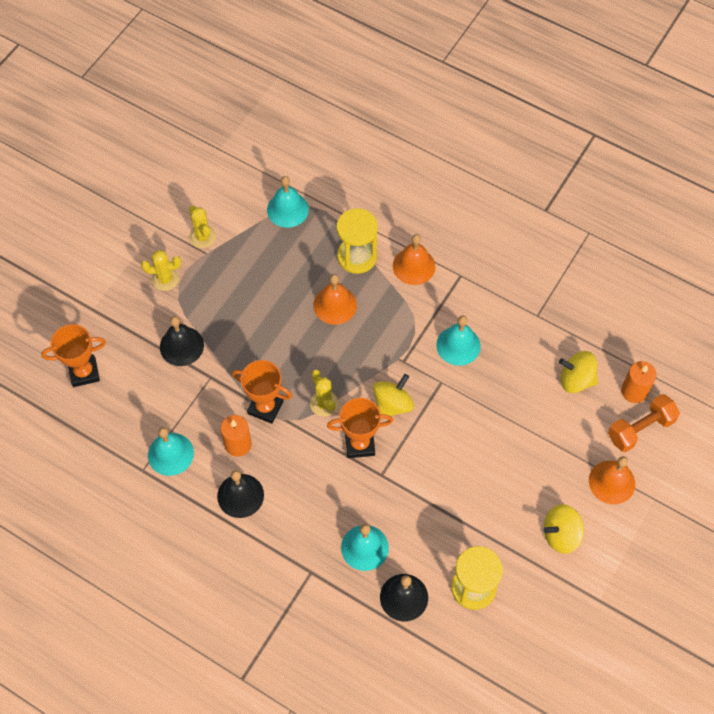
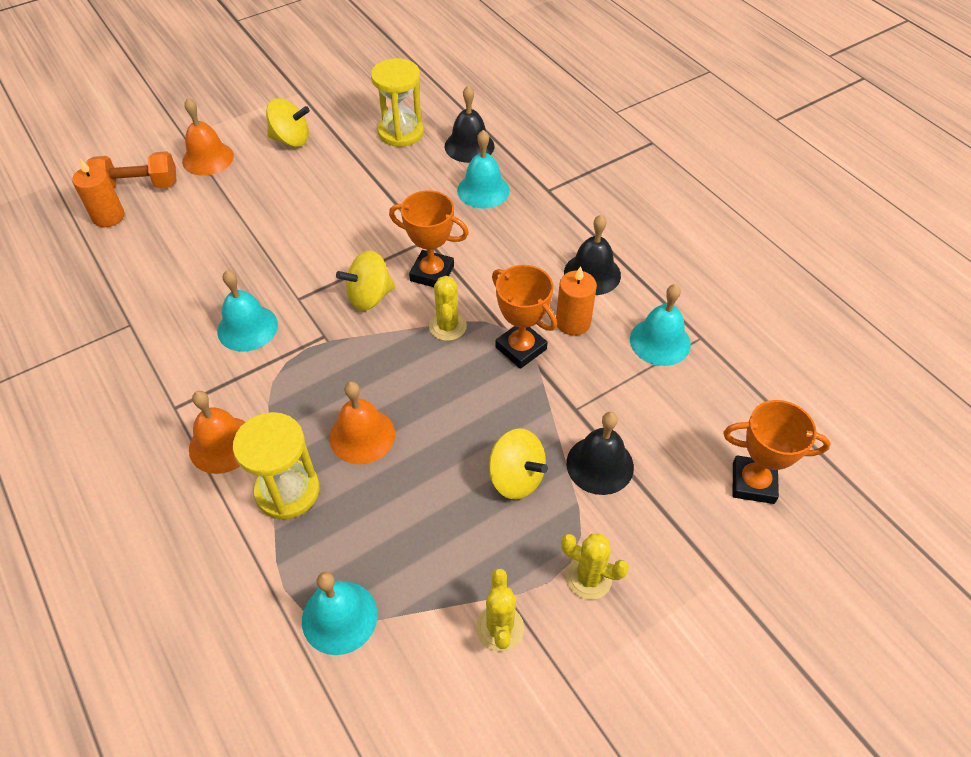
camera: 155 degrees left, 10 degrees down
yellow spinning top [559,351,598,393] -> yellow spinning top moved to [489,428,548,500]

